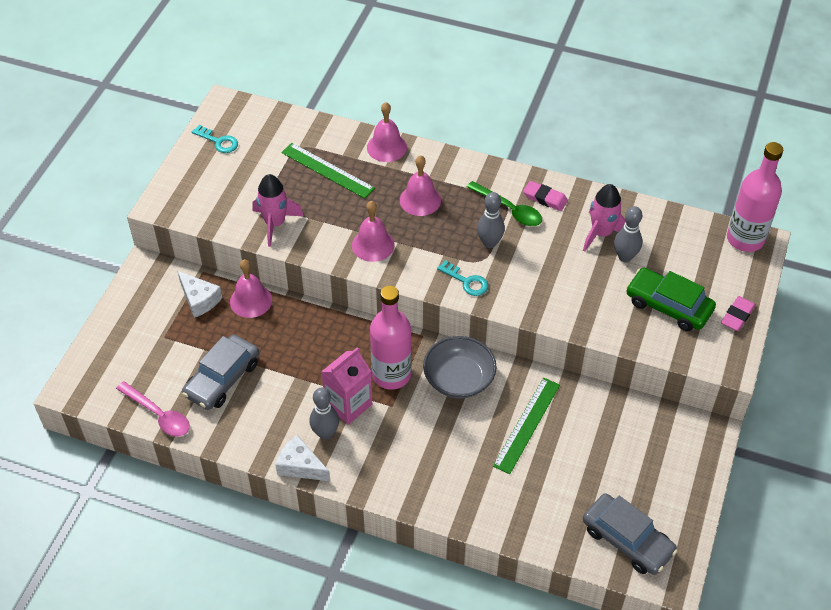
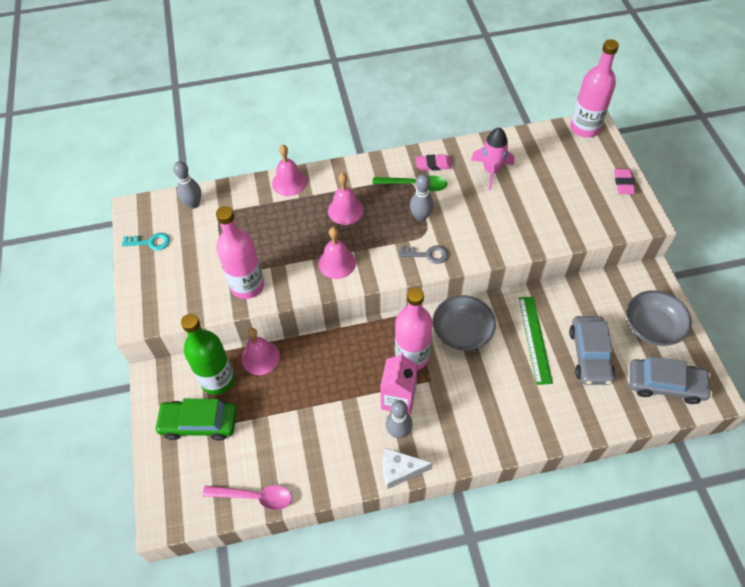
camera: 30 degrees left, 5 degrees up
white cheese [177,271,222,318] -> green bottle [181,314,235,395]
grey car [182,334,259,410] -> grey car moved to [569,316,615,385]
pink rocket [252,174,304,247] -> pink bottle [216,206,264,299]
green ruler [281,143,375,199] -> none
turquoise key [437,260,488,296] -> grey key [399,246,448,264]
grey bowling pin [614,206,642,262] -> grey bowling pin moved to [173,161,201,209]
green car [626,268,716,331] -> green car moved to [154,399,237,441]
none -> grey bowl [627,290,692,346]

